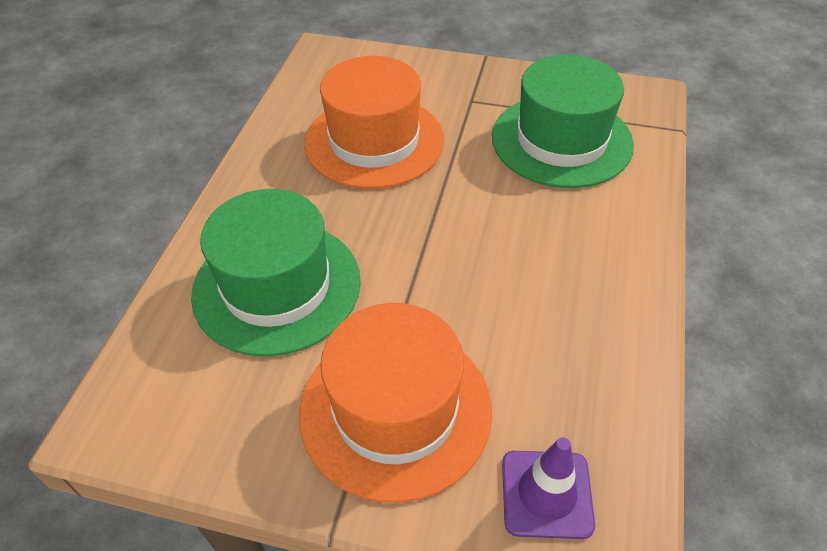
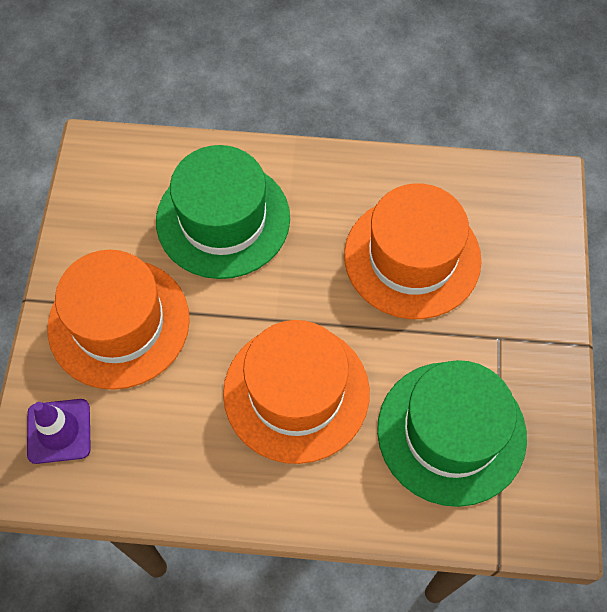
camera: 80 degrees right, 15 degrees up
none -> orange hat [223,320,370,464]

